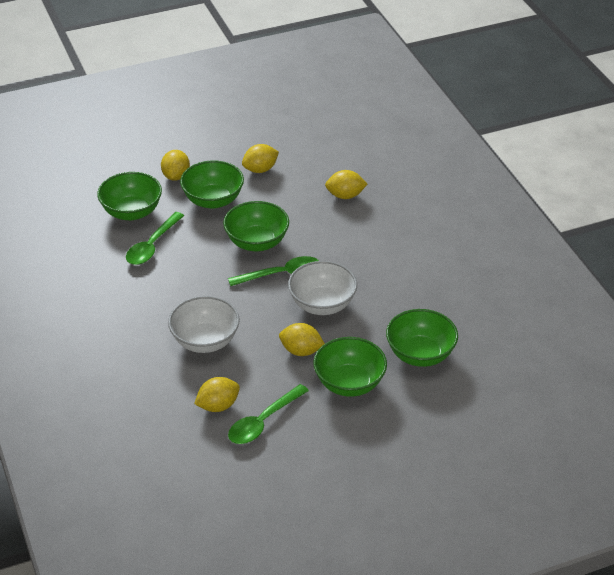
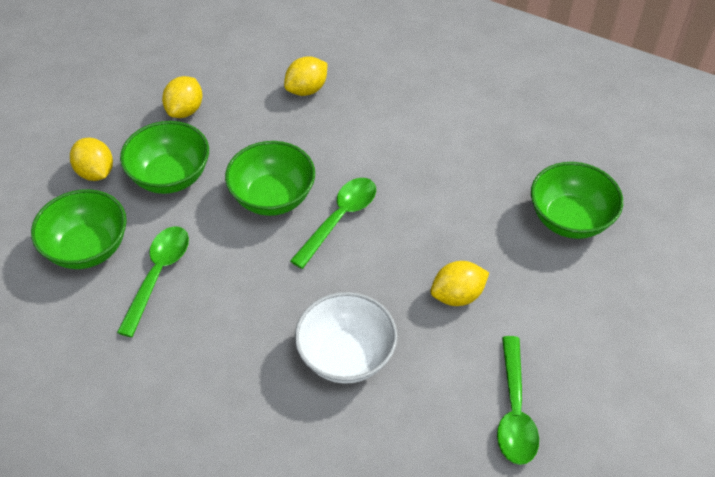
camera: 40 degrees left, 10 degrees up
green spoon [126,212,184,265] -> green spoon turned 150 degrees counterclockwise [117,226,189,337]
yellow lemon [194,377,240,412] -> none
white bowl [288,261,357,315] -> none
green bowl [314,337,387,397] -> none

